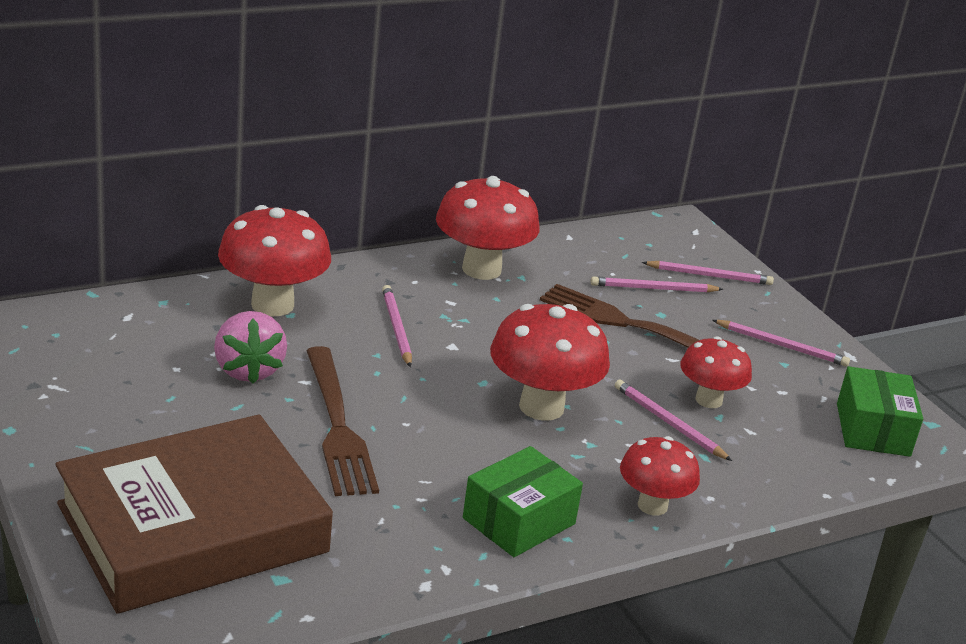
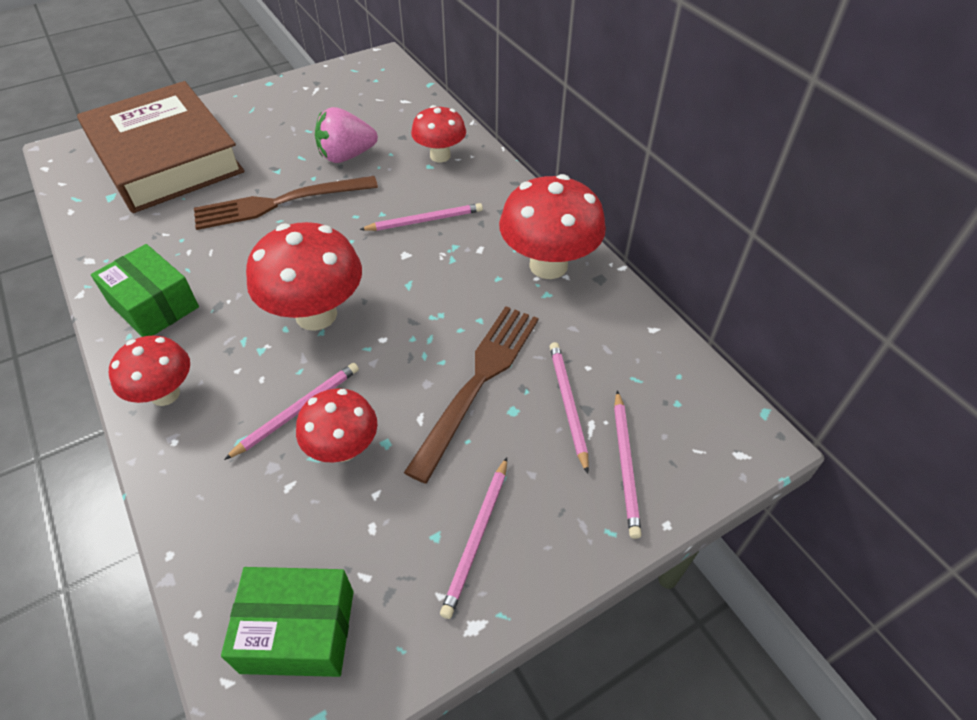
camera: 90 degrees right, 20 degrees up
red mushroom [218,205,331,316] -> red mushroom [411,105,466,162], size x0.62

